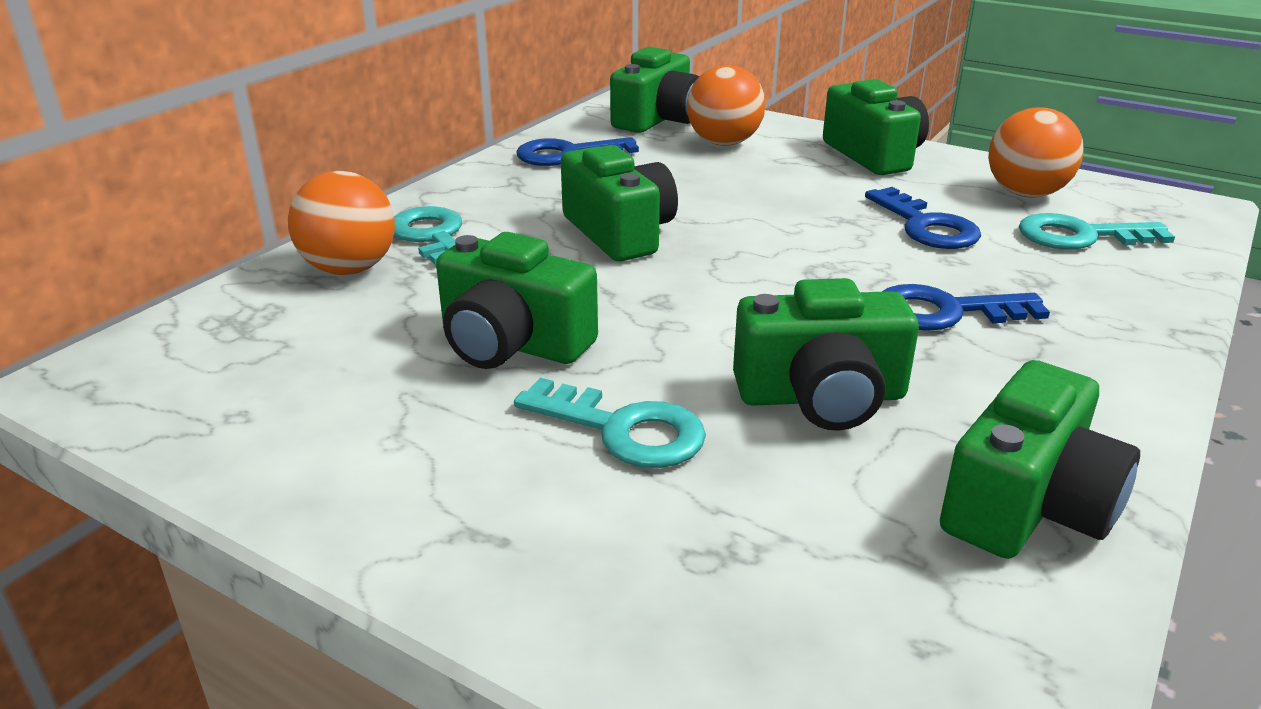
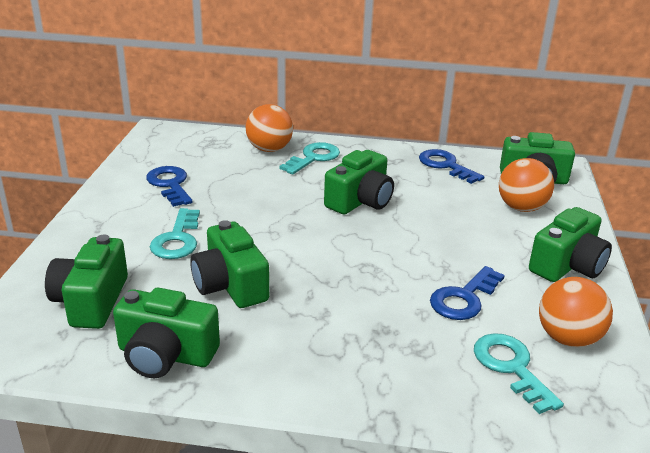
camera: 65 degrees right, 0 degrees up
green camera [436,232,598,369] -> green camera moved to [45,235,128,329]
blue key [882,284,1050,331] -> blue key moved to [146,166,193,207]

